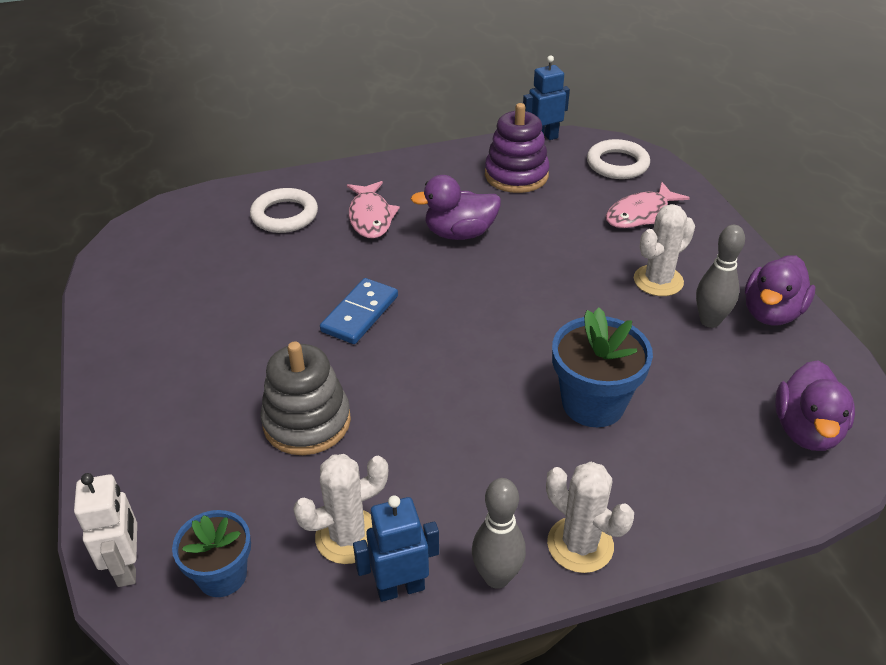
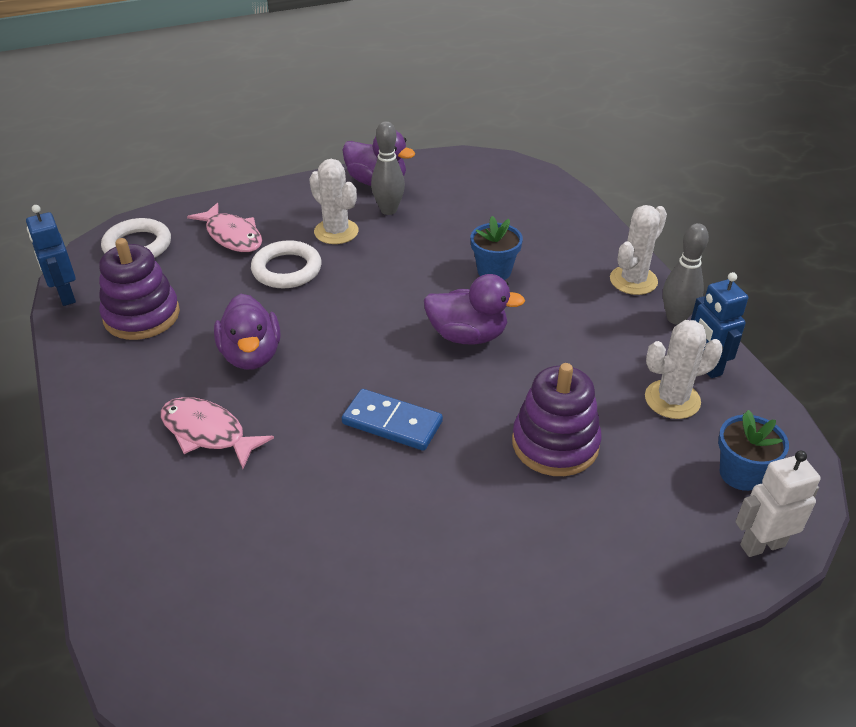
camera: 95 degrees left, 0 degrees up
white ring [250,188,318,233] -> white ring moved to [251,240,322,288]
grey stacking toy [260,341,351,455] -> purple stacking toy [512,363,602,476]
white cactus [293,454,388,564] -> white cactus turned 75 degrees counterclockwise [645,320,723,419]
pink fish [347,181,400,239] -> pink fish turned 135 degrees counterclockwise [161,397,274,469]
blue flower pot [552,308,653,427] -> blue flower pot [471,216,523,280], size x0.66
purple duck [775,360,855,451] -> purple duck moved to [424,274,525,345]

